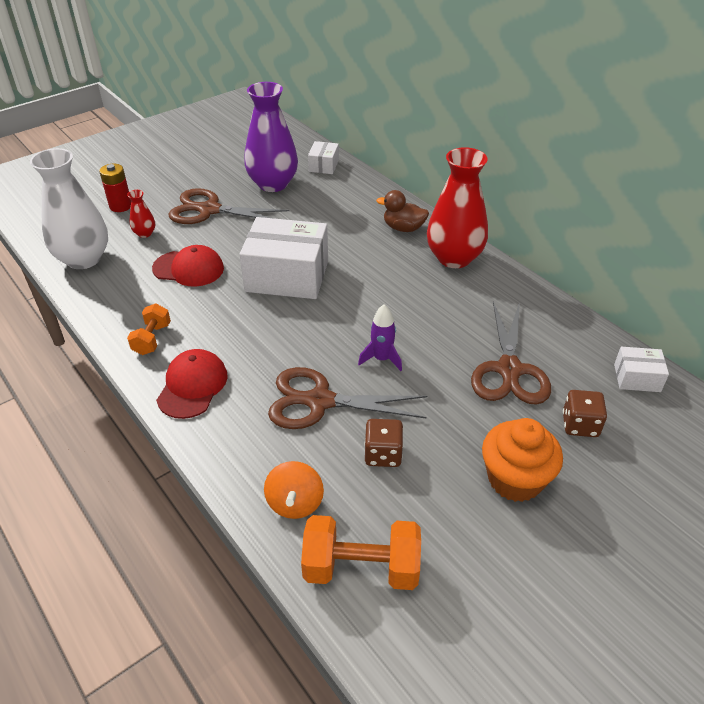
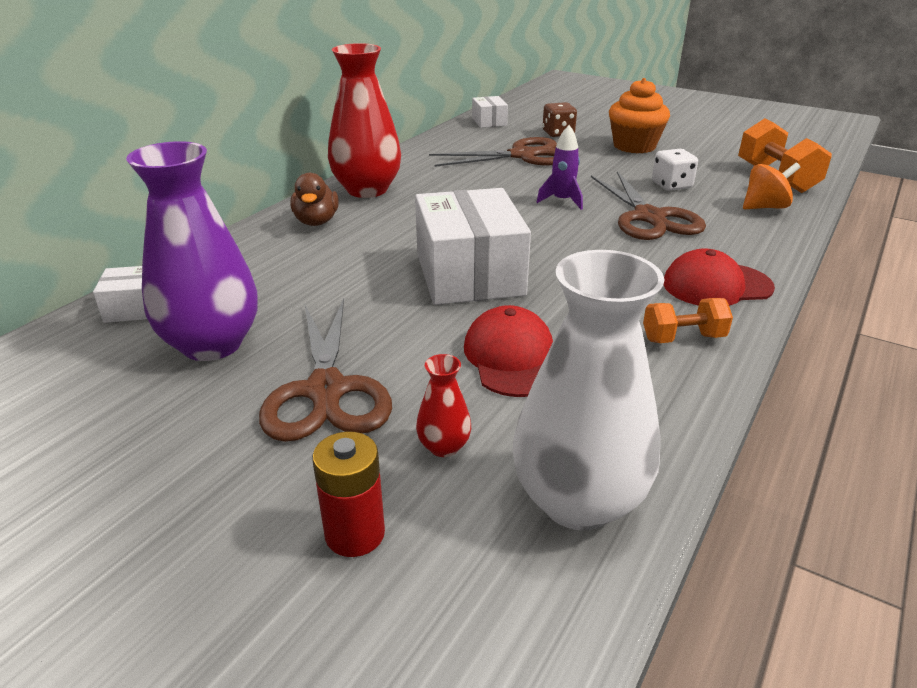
camera: 110 degrees left, 10 degrees down
brown dice [364,419,403,467] -> white dice [652,149,698,191]

